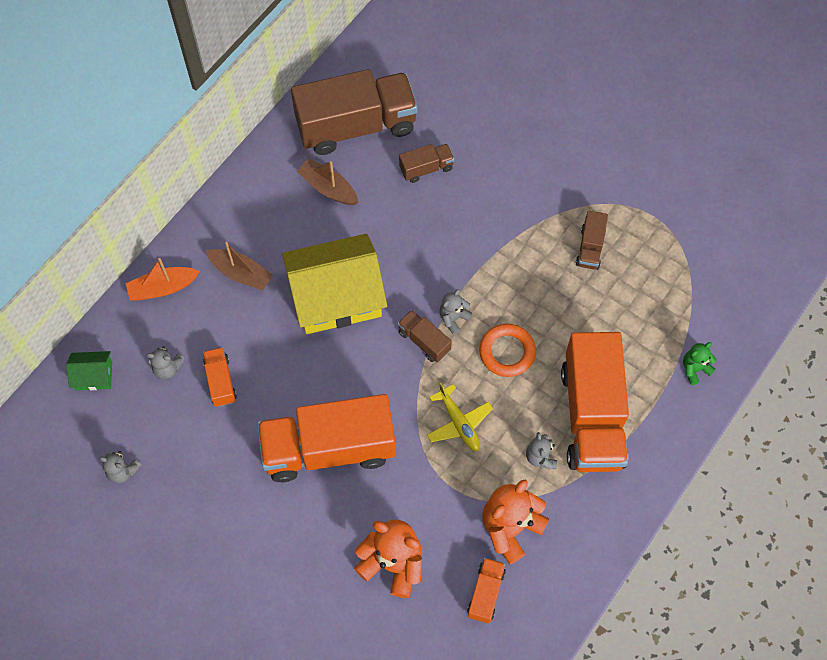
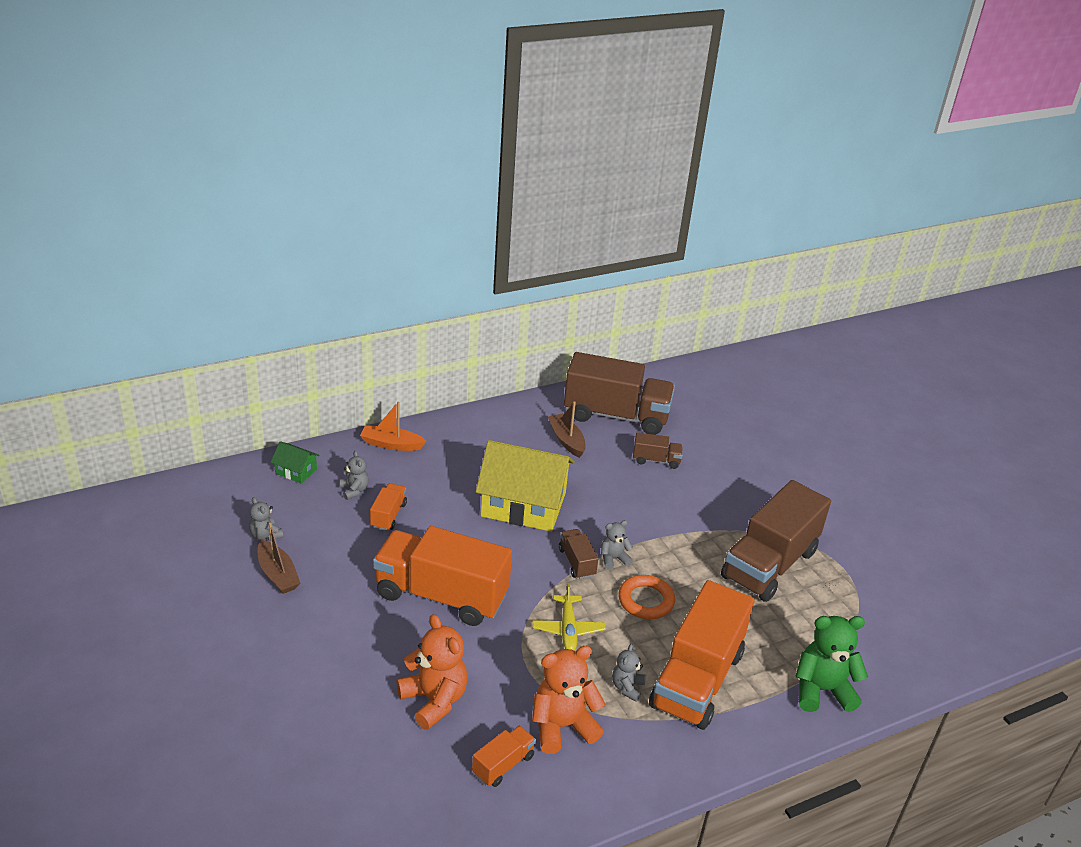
camera: 25 degrees right, 30 degrees down
grey teddy bear [146,346,185,379] -> grey teddy bear turned 150 degrees counterclockwise [340,451,369,500]
brown boat [206,242,273,290] -> brown boat moved to [258,523,300,594]
brown truck [576,211,608,270] -> brown truck [721,480,831,602], size x2.27
green teddy bear [683,342,716,385] -> green teddy bear [795,616,868,712], size x1.89

